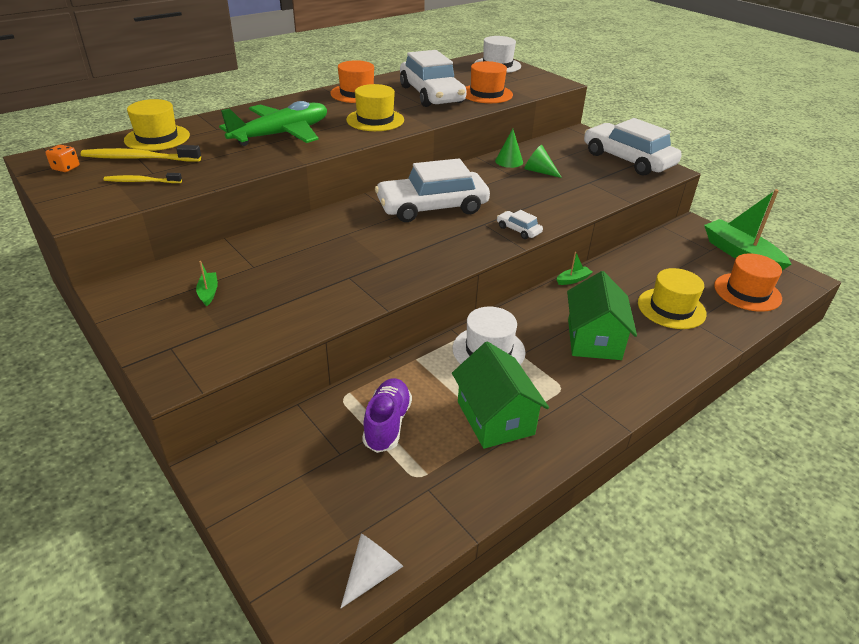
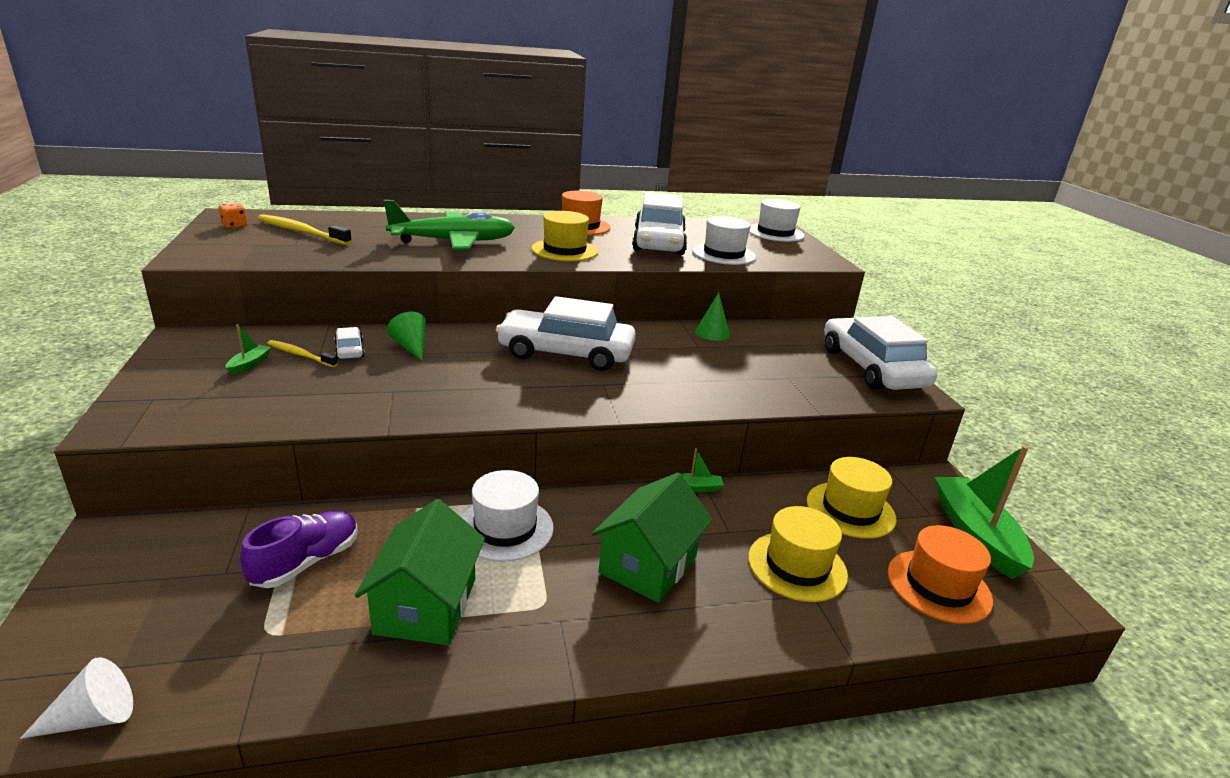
camera: 25 degrees right, 10 degrees down
yellow toothbrush [104,173,182,183] -> yellow toothbrush moved to [267,340,338,367]
yellow hat [124,99,190,151] -> yellow hat moved to [807,457,896,539]
orange hat [466,61,513,103] -> white hat [692,216,756,265]
white car [497,210,543,239] -> white car moved to [334,327,365,359]
green cone [524,145,562,178] -> green cone moved to [387,312,426,361]

